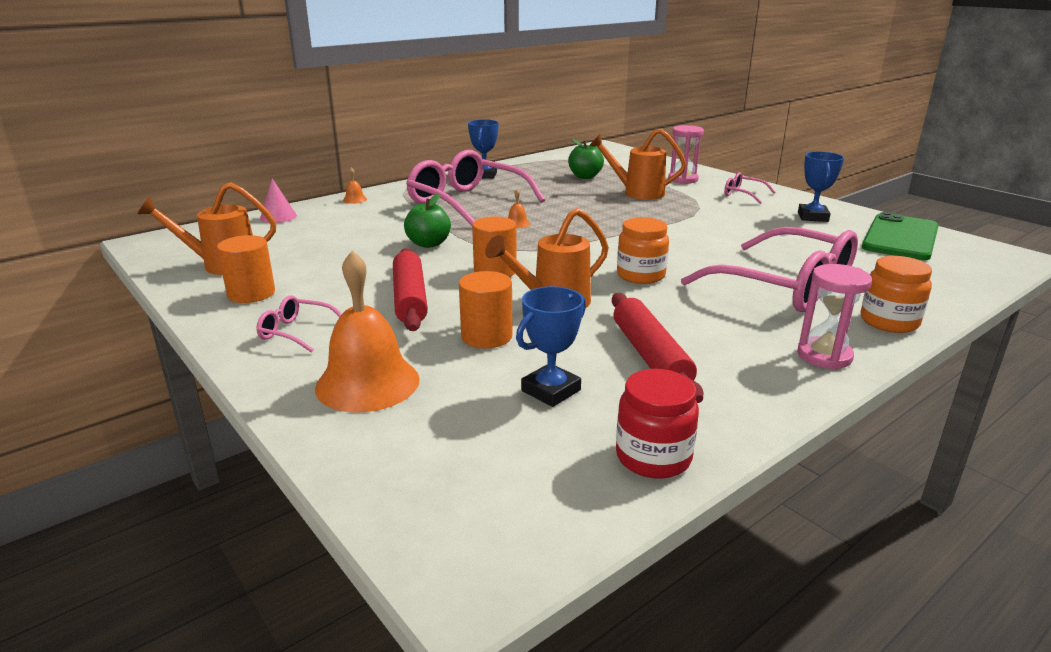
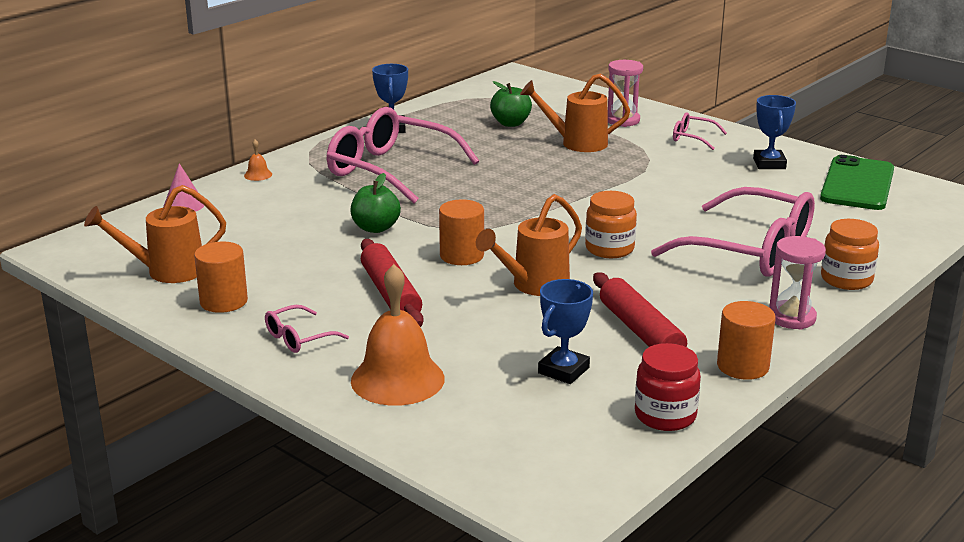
camera: 10 degrees left, 0 degrees up
pink glasses [256,296,342,353] -> pink glasses turned 45 degrees counterclockwise [265,305,349,353]
orange cylinder [459,271,513,348] -> orange cylinder moved to [717,301,776,380]
orange bell [508,189,530,228] -> none

